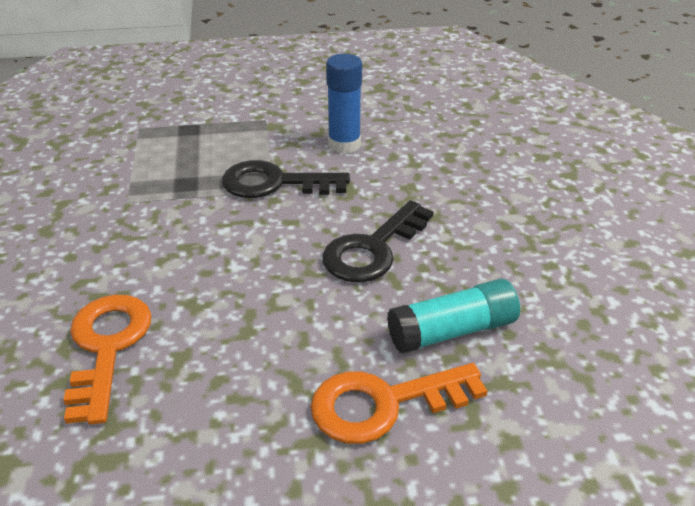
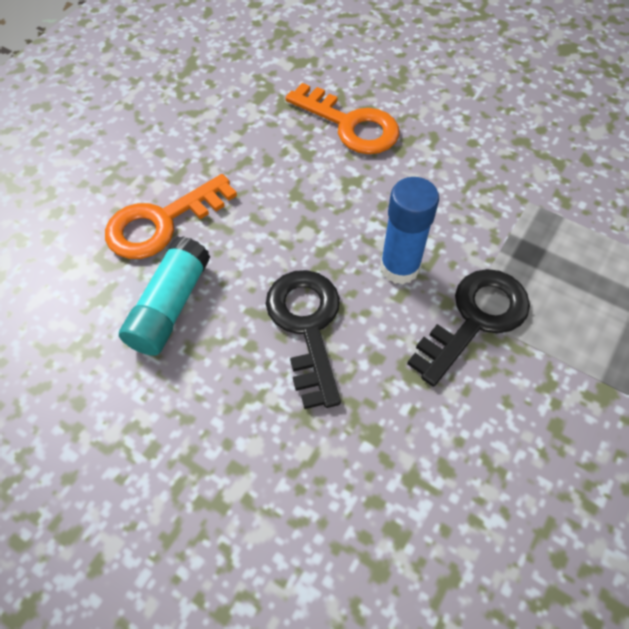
camera: 130 degrees right, 20 degrees up
orange key [310,363,487,444] -> orange key turned 150 degrees counterclockwise [105,174,237,259]
blue glue stick [326,54,362,154] -> blue glue stick moved to [380,177,439,285]

